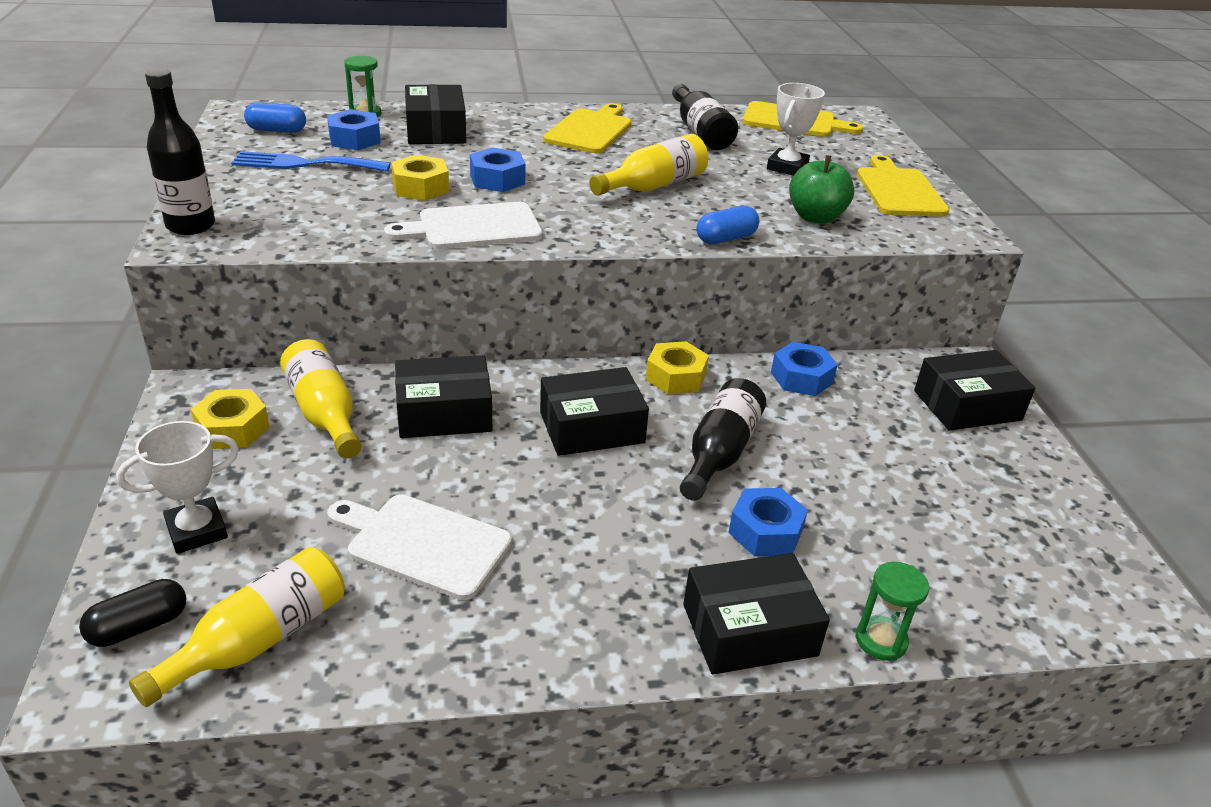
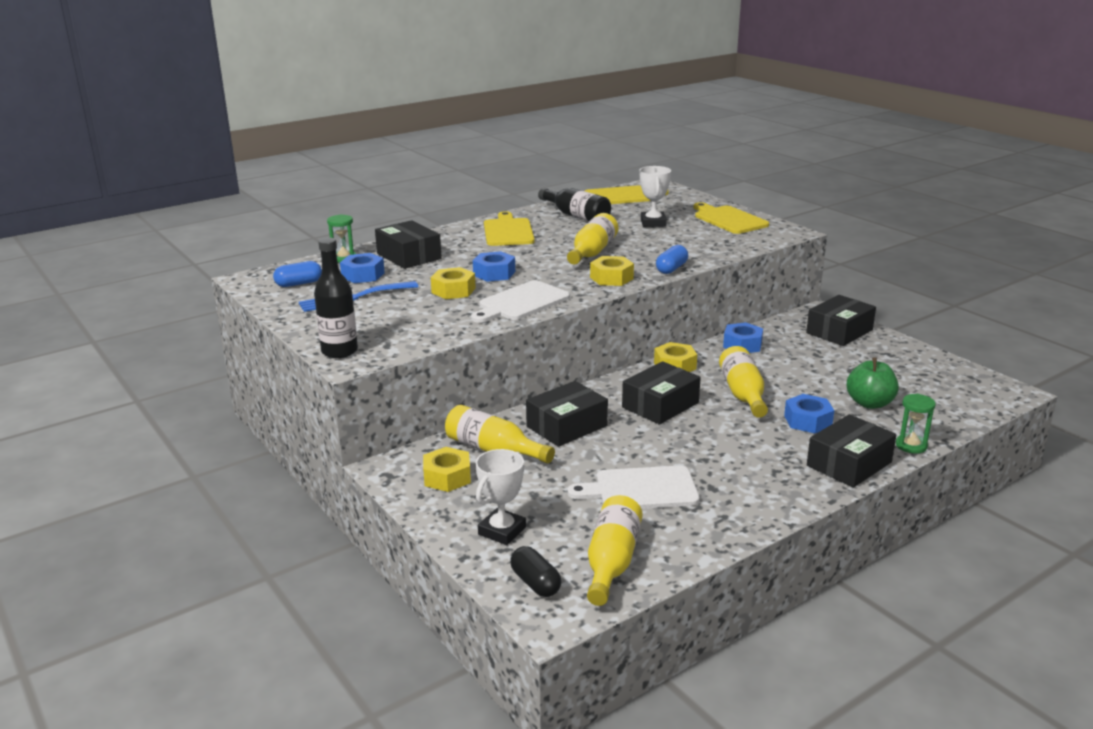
camera: 25 degrees left, 10 degrees down
black capsule [79,579,186,647] -> black capsule turned 60 degrees counterclockwise [510,546,562,597]
black bottle [680,378,766,501] -> yellow bottle [719,346,768,418]
green apple [789,155,854,224] -> green apple moved to [847,357,899,409]
none -> yellow nut [590,256,634,286]

